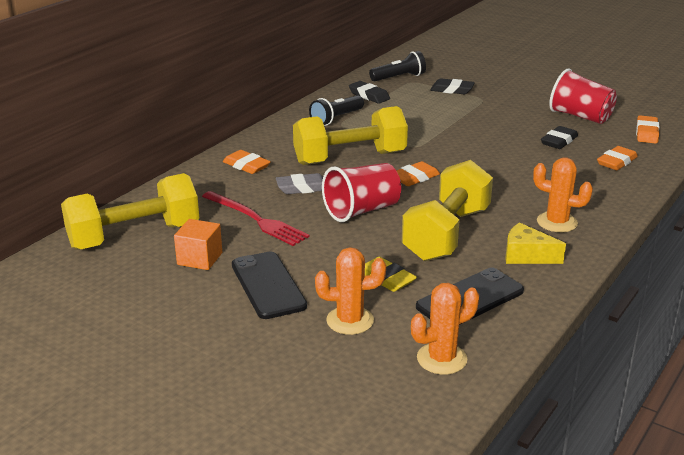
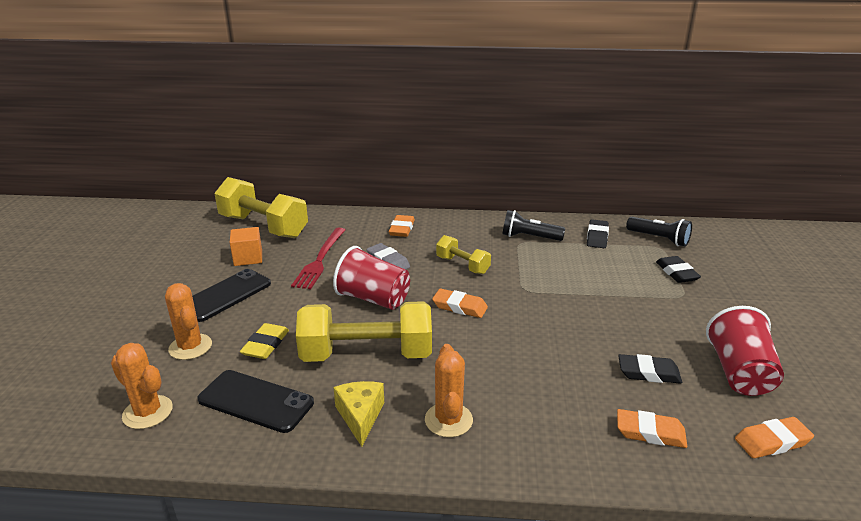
camera: 60 degrees right, 0 degrees up
yellow dumbbell [293,106,408,165] -> yellow dumbbell [436,235,491,274], size x0.53

